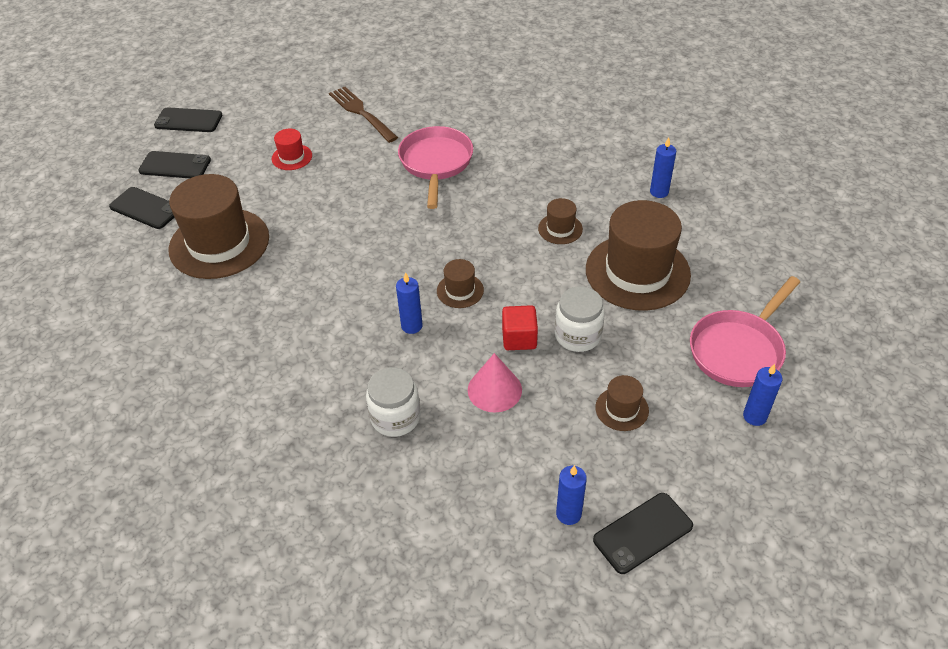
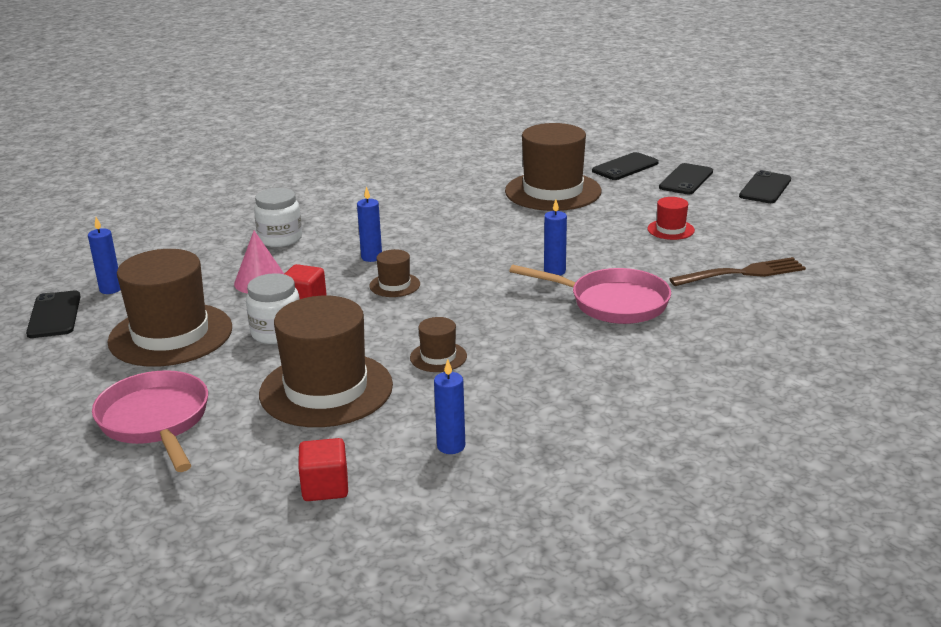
camera: 110 degrees right, 20 degrees down
brown hat [595,375,649,431] -> brown hat [108,249,232,367], size x2.23
blue candle [743,364,782,426] -> blue candle moved to [544,199,567,275]
none -> red cube [298,438,348,501]

